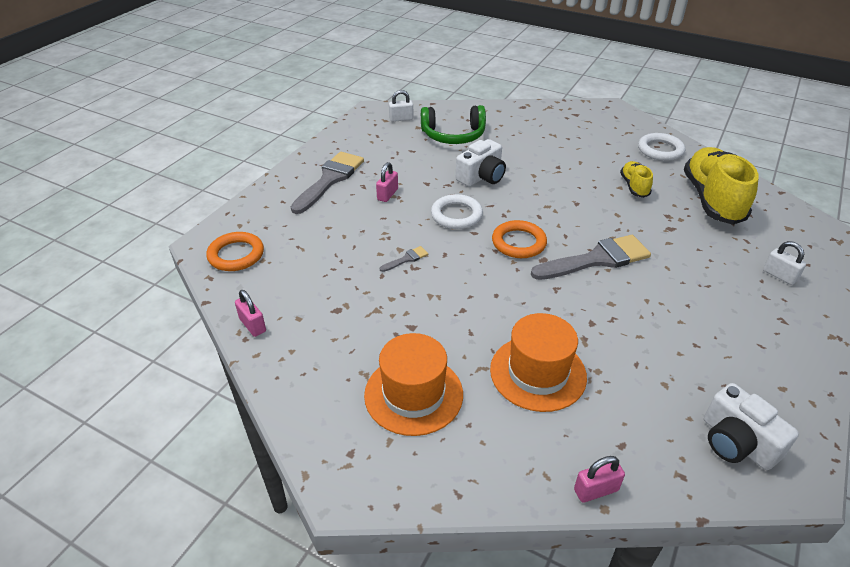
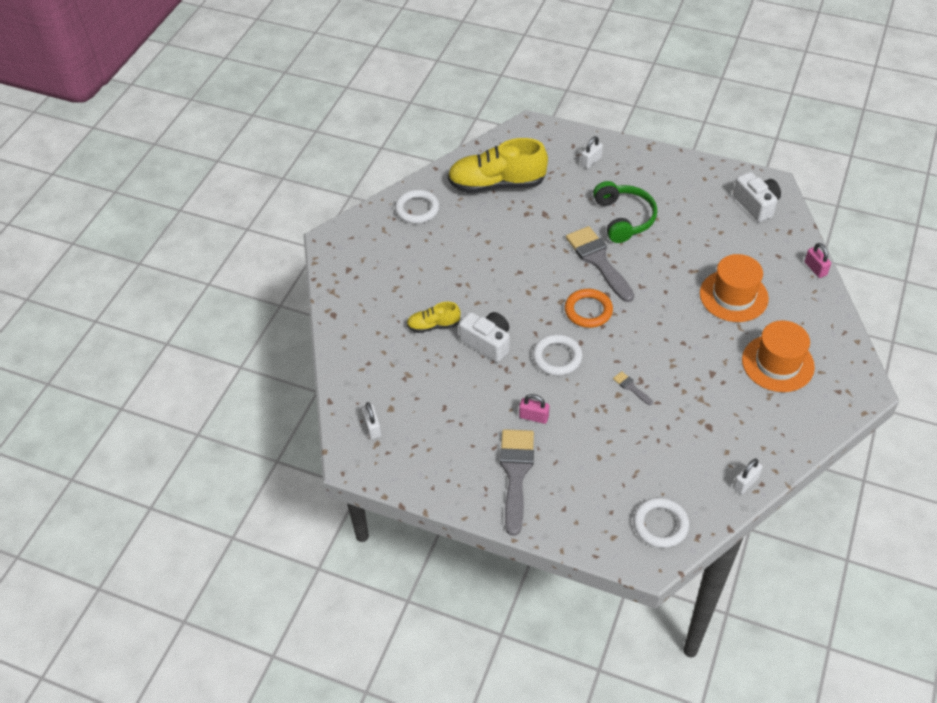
camera: 95 degrees left, 10 degrees up
orange ring [206,232,264,271] -> white ring [633,497,689,548]
pink padlock [235,290,266,337] -> white padlock [733,458,763,494]
grey brush [291,152,364,214] -> grey brush turned 75 degrees clockwise [500,429,534,536]
green headphones [421,105,486,144] -> green headphones moved to [593,181,657,243]
yellow shoe [620,161,653,198] -> yellow shoe moved to [407,302,461,333]
white camera [704,383,799,470] -> white camera turned 75 degrees counterclockwise [733,172,781,222]

